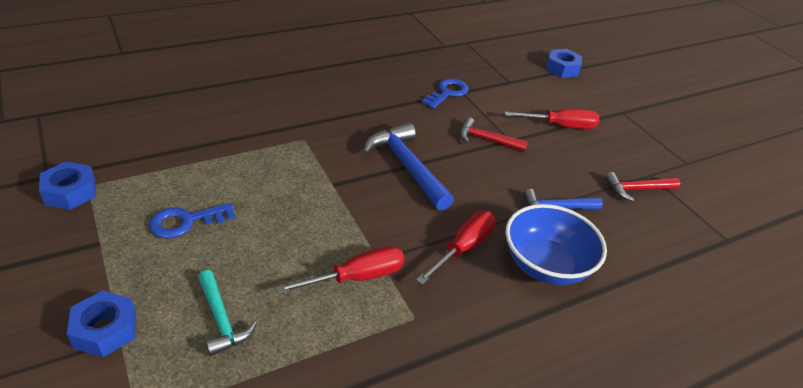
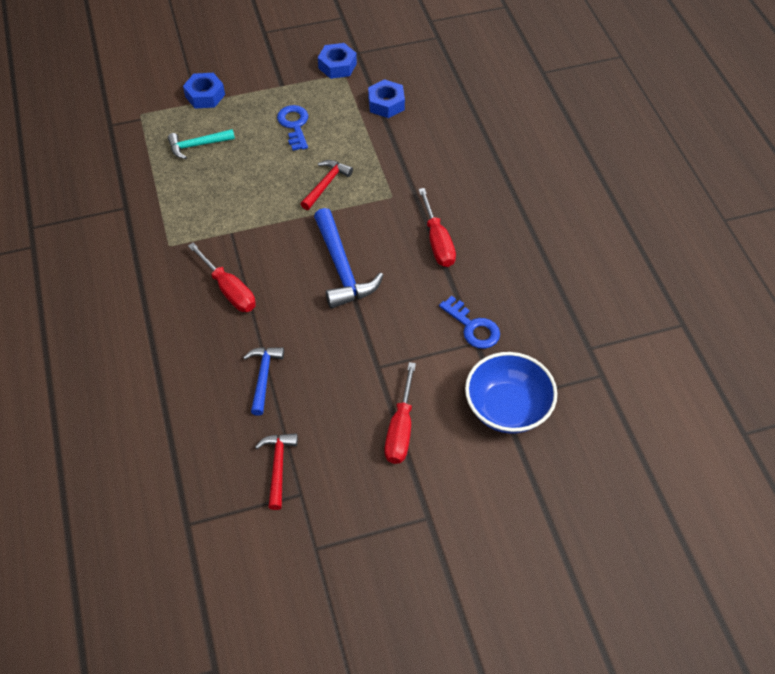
camera: 105 degrees right, 15 degrees up
red screwdriver [276,246,404,294] -> red screwdriver moved to [418,188,456,267]
blue hammer [363,122,454,211] -> blue hammer turned 90 degrees clockwise [314,208,384,308]
red hammer [460,117,528,151] -> red hammer moved to [301,160,353,210]
blue bowl [505,204,607,285] -> blue bowl moved to [465,352,557,434]
blue nut [546,49,582,78] -> blue nut moved to [368,79,405,118]

